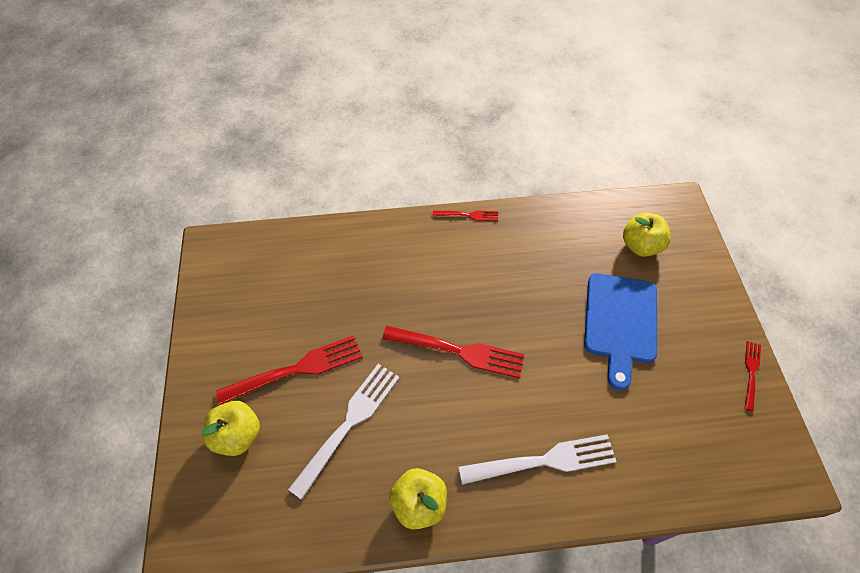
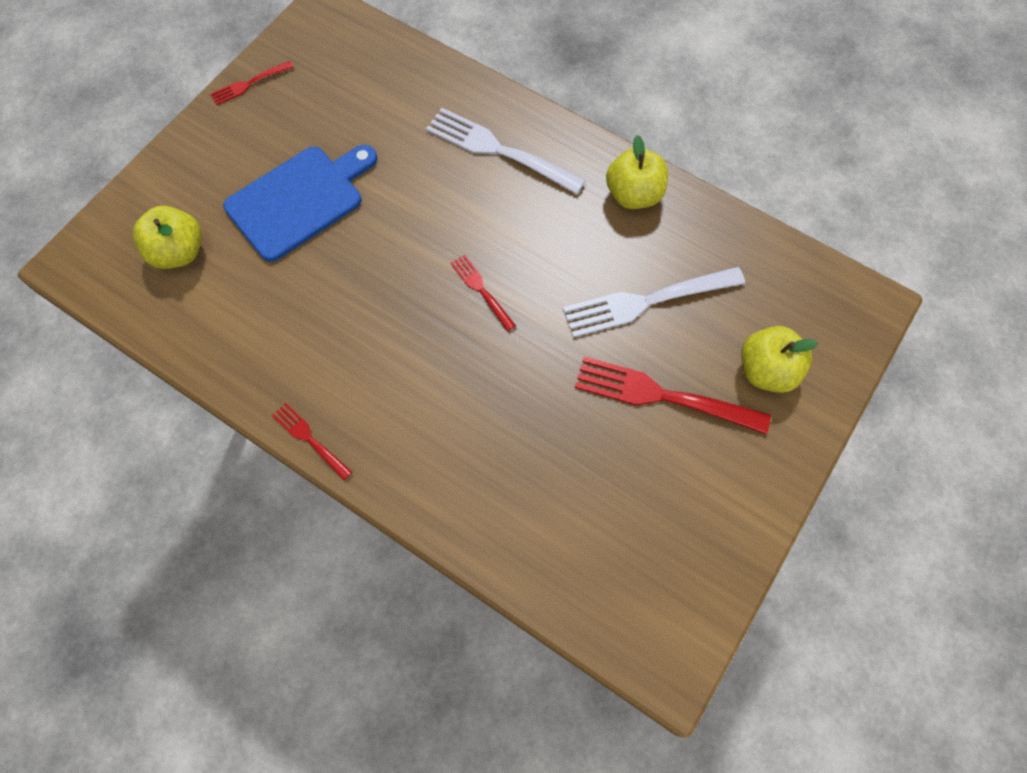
camera: 140 degrees left, 10 degrees up
red fork [382,326,525,378] -> red fork [451,254,516,331], size x0.53

